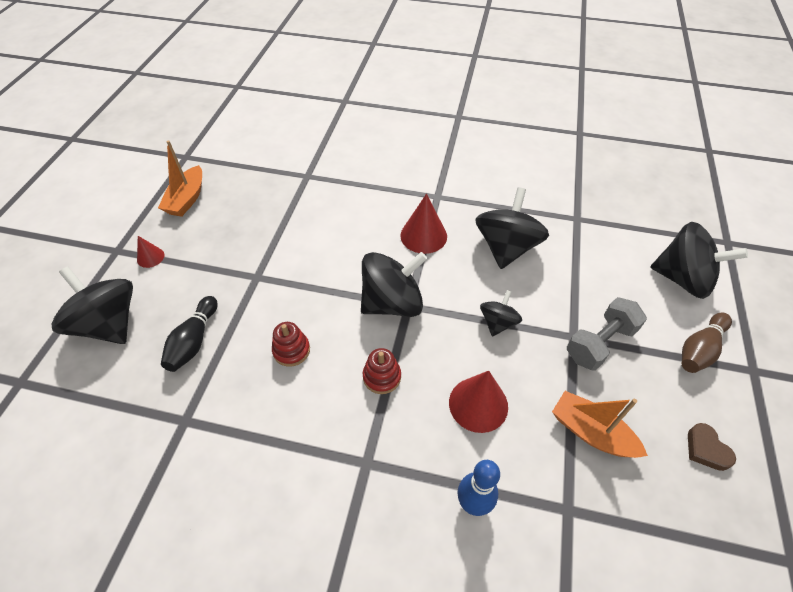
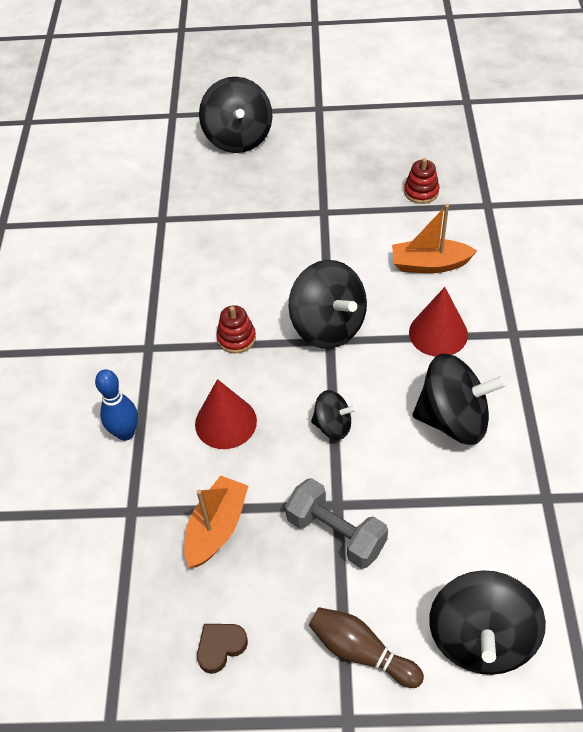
camera: 80 degrees right, 0 degrees up
black spinning top [51,267,133,344] -> black spinning top turned 135 degrees clockwise [199,77,273,153]
red cone [137,236,164,268] -> none
orange boat [158,140,202,217] -> orange boat moved to [392,204,477,273]
black bowling pin [161,296,218,372] -> none
red stacking toy [272,322,310,367] -> red stacking toy moved to [404,158,439,204]

